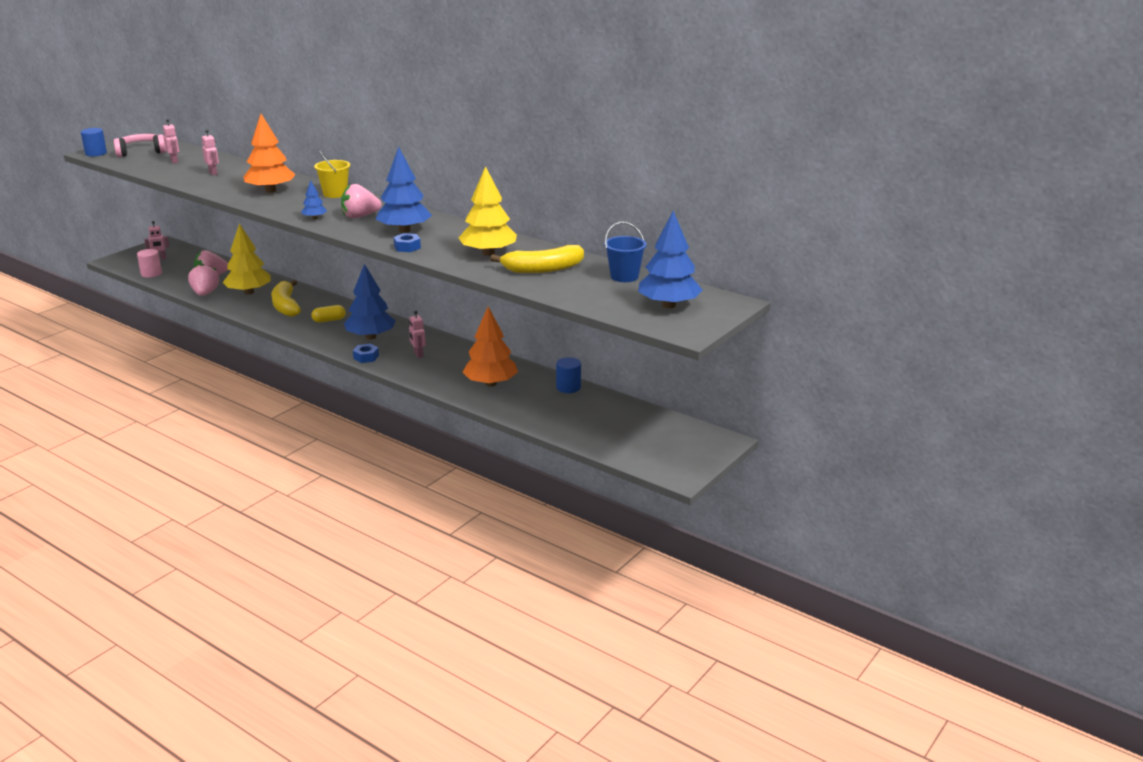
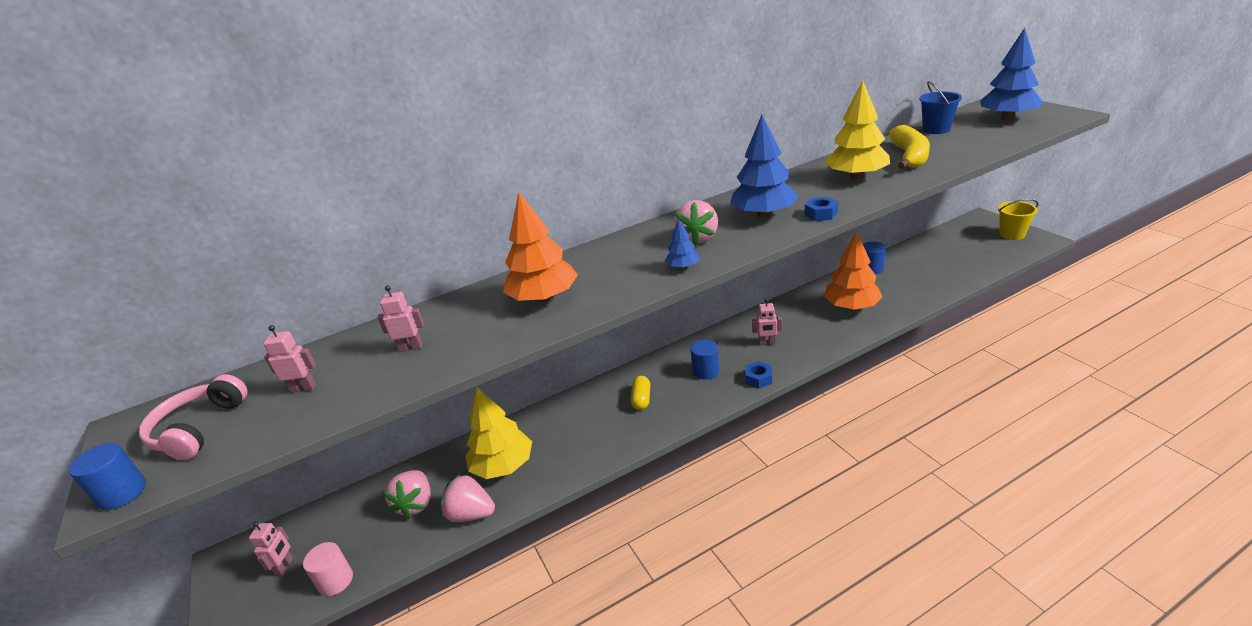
camera: 60 degrees left, 5 degrees up
yellow banana [271,280,301,317] -> none
yellow bucket [314,150,350,198] -> yellow bucket moved to [998,199,1038,240]
blue tree [344,264,396,339] -> blue cylinder [691,340,719,379]

